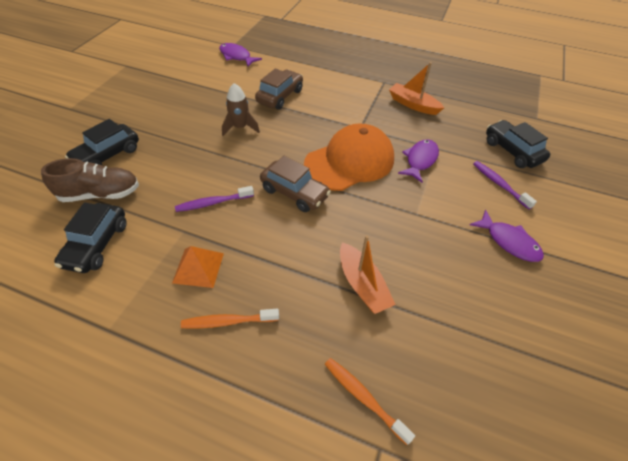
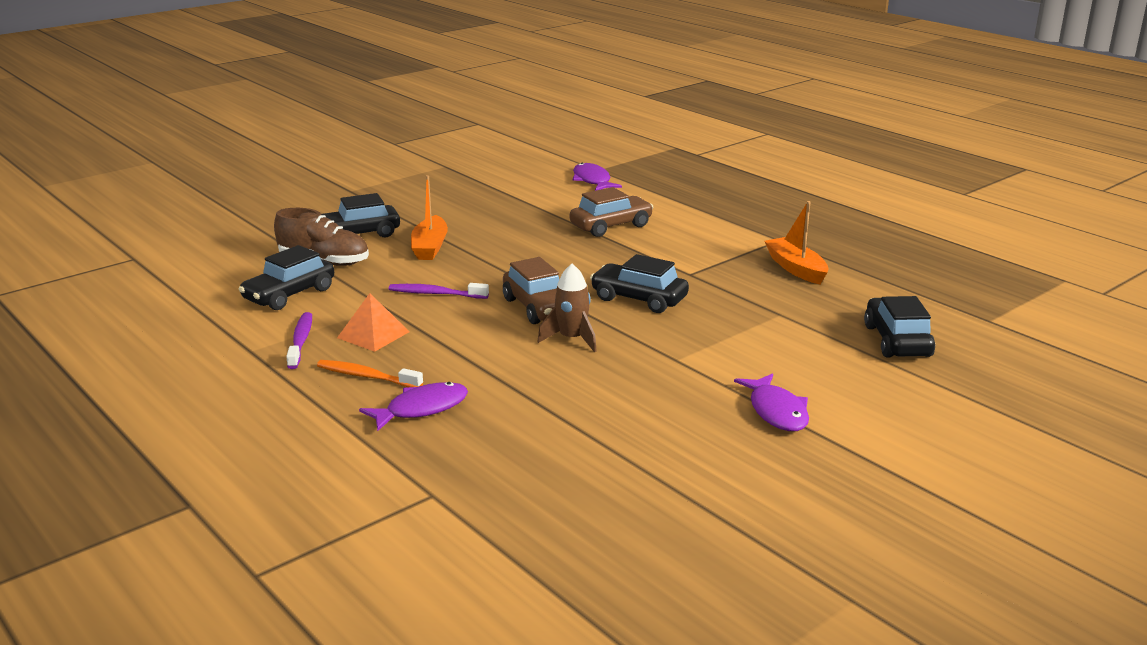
camera: 30 degrees right, 25 degrees down
brown rocket [222,83,260,136] -> brown rocket moved to [537,264,597,352]
orange cap [304,124,394,191] -> black car [590,254,689,313]
orange toothbrush [325,358,415,445] -> none
orange boat [340,235,396,314] -> orange boat moved to [411,175,448,260]
purple fish [398,139,439,183] -> purple fish moved to [359,382,468,431]
purple toothbrush [473,161,537,210] -> purple toothbrush moved to [286,312,312,369]

